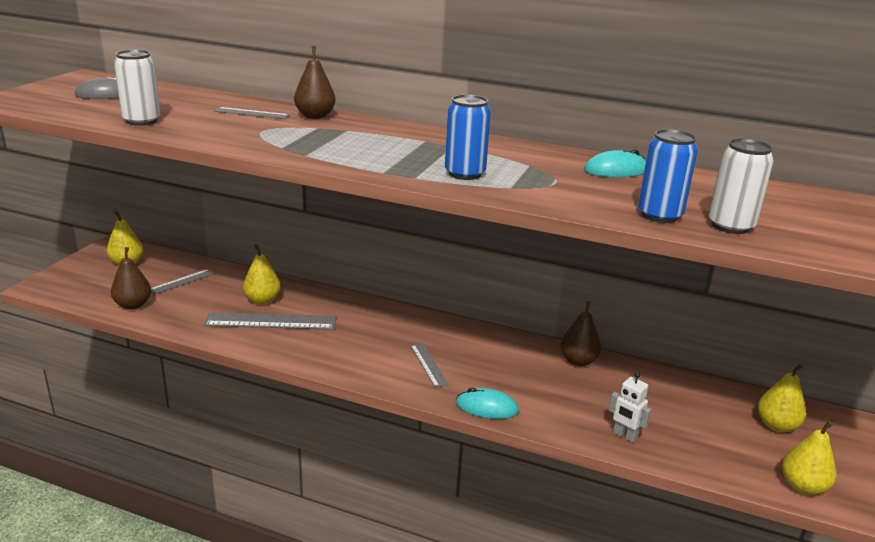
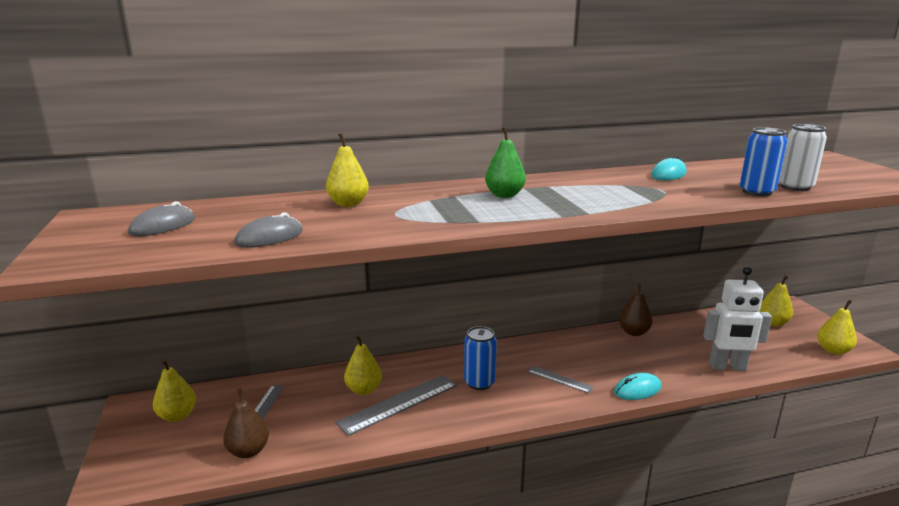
camera: 35 degrees left, 5 degrees down
white can [114,50,161,126] -> grey mouse [234,212,303,248]
grey ruler [214,107,290,119] -> yellow pear [326,133,369,207]
brown pear [294,46,336,119] -> none
blue can [445,94,491,180] -> blue can moved to [464,326,497,390]
white robot [609,372,651,443] -> white robot [703,267,772,371], size x1.85
none -> green pear [485,127,526,198]

